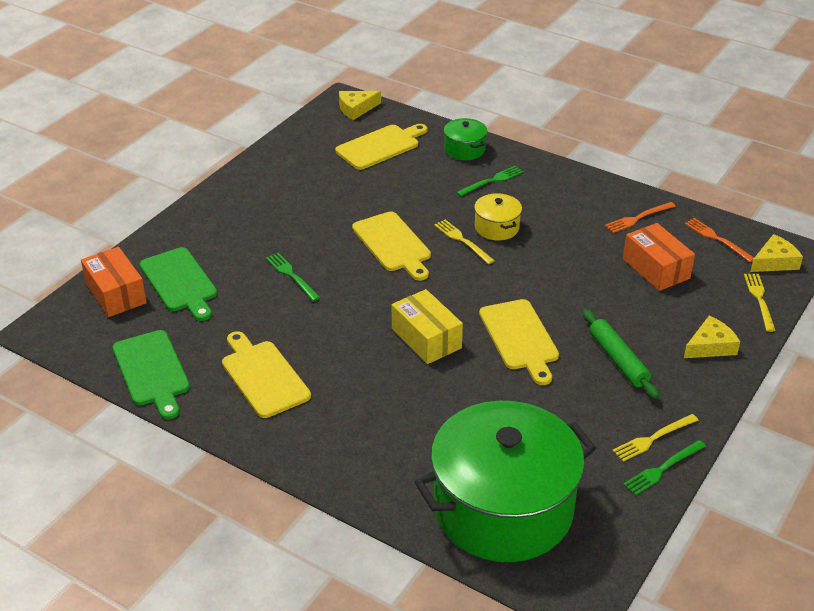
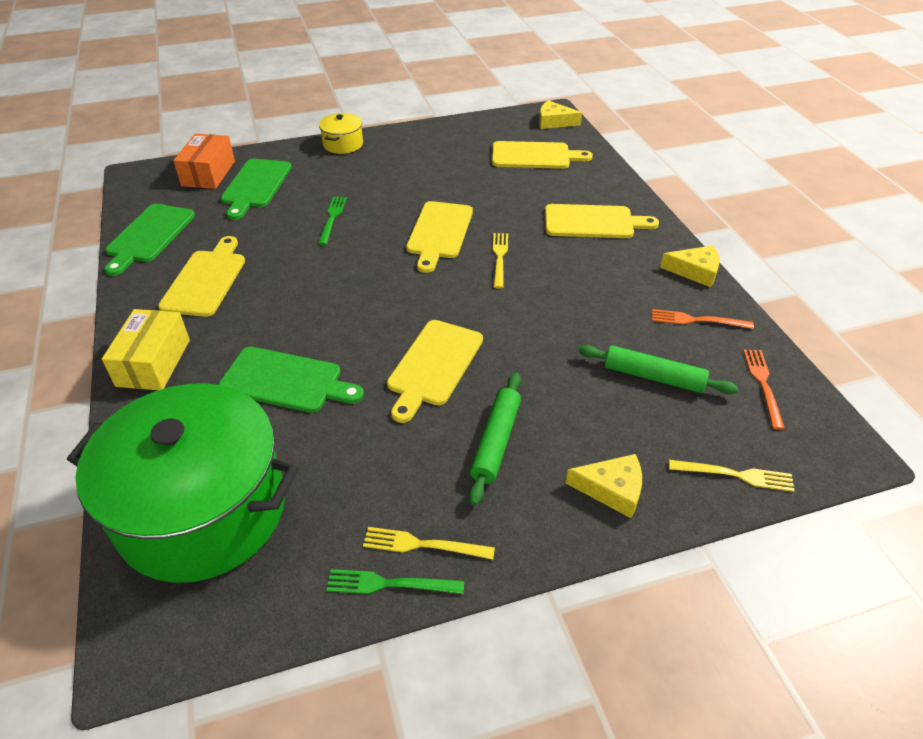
camera: 40 degrees right, 5 degrees up
yellow box [392,289,463,364] -> yellow box moved to [102,309,190,390]
green pot [444,118,487,160] -> none
green fork [456,166,523,196] -> yellow cutting board [545,204,659,238]
yellow pot [474,193,522,241] -> yellow pot moved to [319,113,363,154]
orange box [623,223,695,291] -> green rolling pin [578,345,738,394]
yellow fork [744,274,776,332] -> yellow fork turned 60 degrees clockwise [669,460,795,492]
yellow cheese [750,234,803,272] -> yellow cheese moved to [660,245,720,287]
none -> green cutting board [218,347,364,413]

